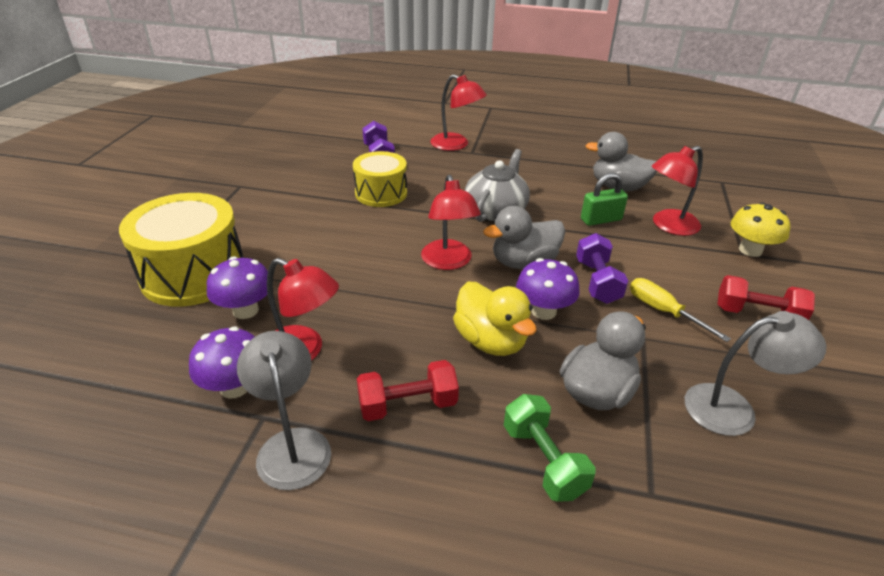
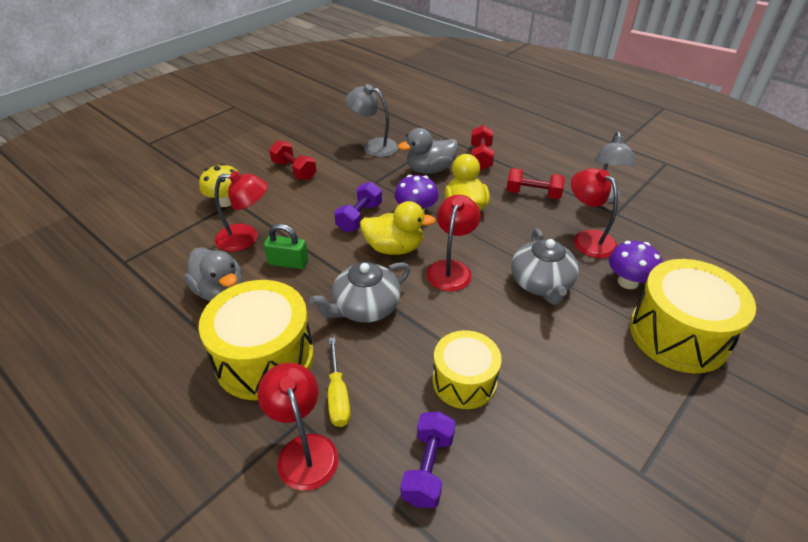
camera: 150 degrees left, 5 degrees up
purple mushroom [189,327,255,399] -> none
grey duck [483,206,565,269] -> yellow duck [360,201,436,255]
green dumbbell [504,394,596,502] -> red dumbbell [471,125,494,170]
yellow screwdriver [630,278,731,342] -> yellow screwdriver moved to [328,337,351,427]
none -> yellow drum [199,280,314,400]
none -> grey teapot [511,229,579,305]

